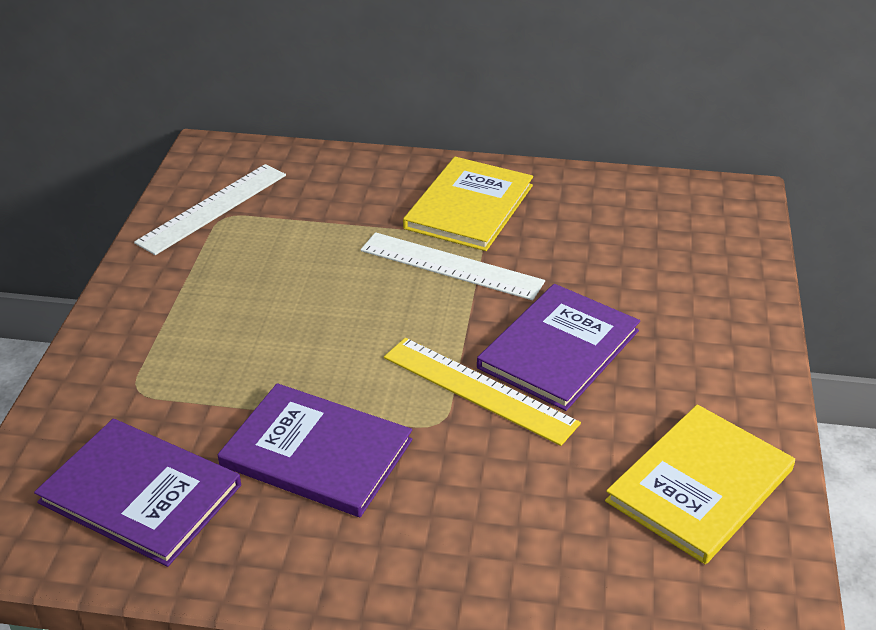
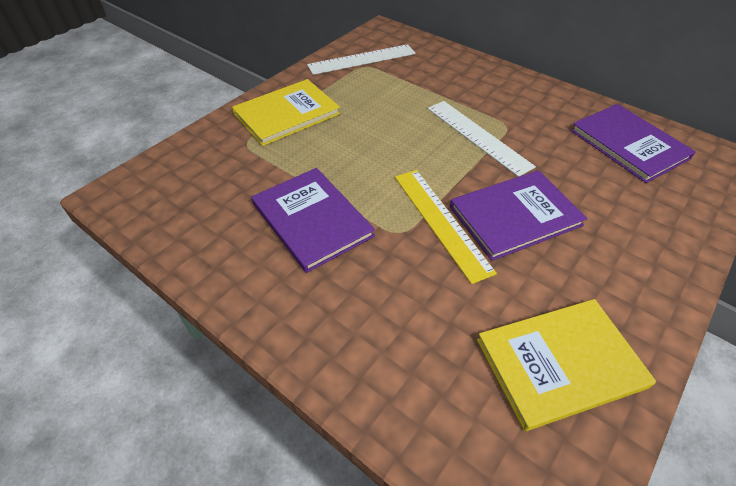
camera: 30 degrees right, 10 degrees up
purple book [34,419,241,567] -> purple book moved to [570,104,696,183]
yellow book [403,157,533,251] -> yellow book moved to [232,79,340,146]

